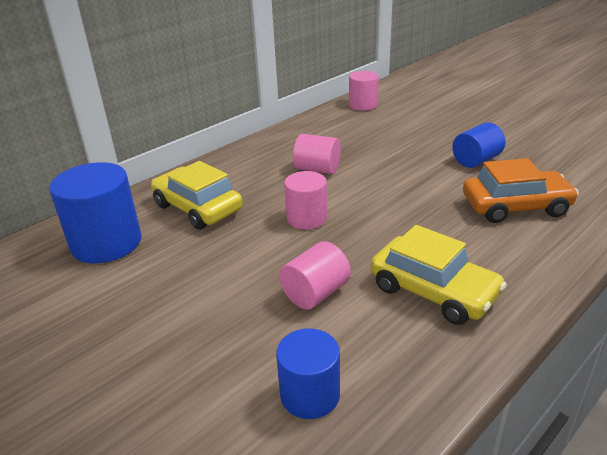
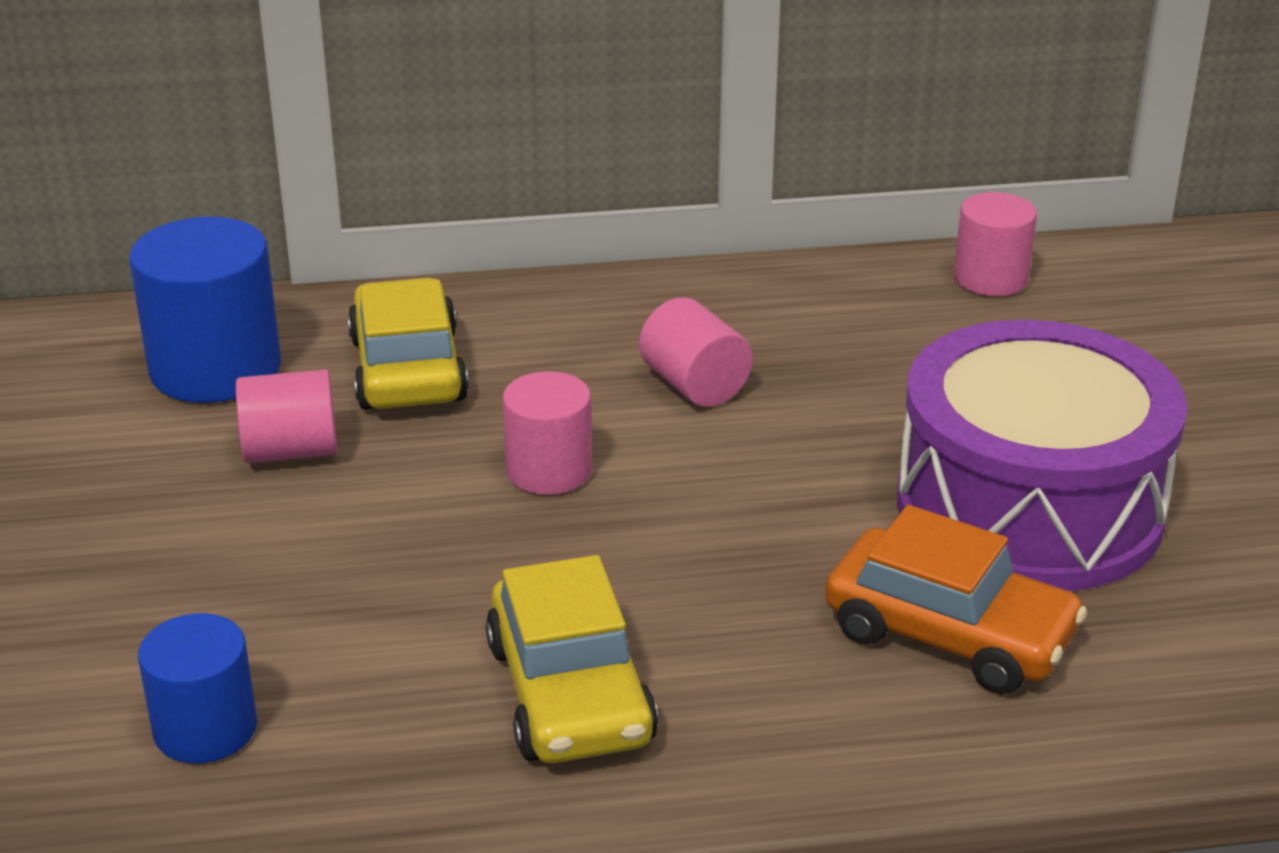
camera: 35 degrees right, 0 degrees up
pink cylinder [279,241,351,310] -> pink cylinder moved to [236,369,337,463]
blue cylinder [452,122,505,168] -> purple drum [897,320,1188,591]

